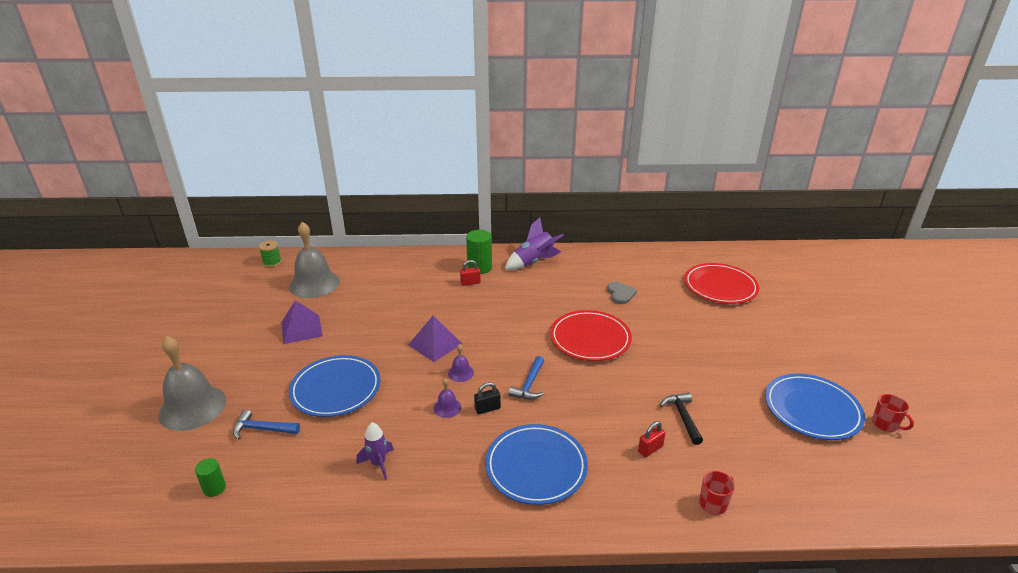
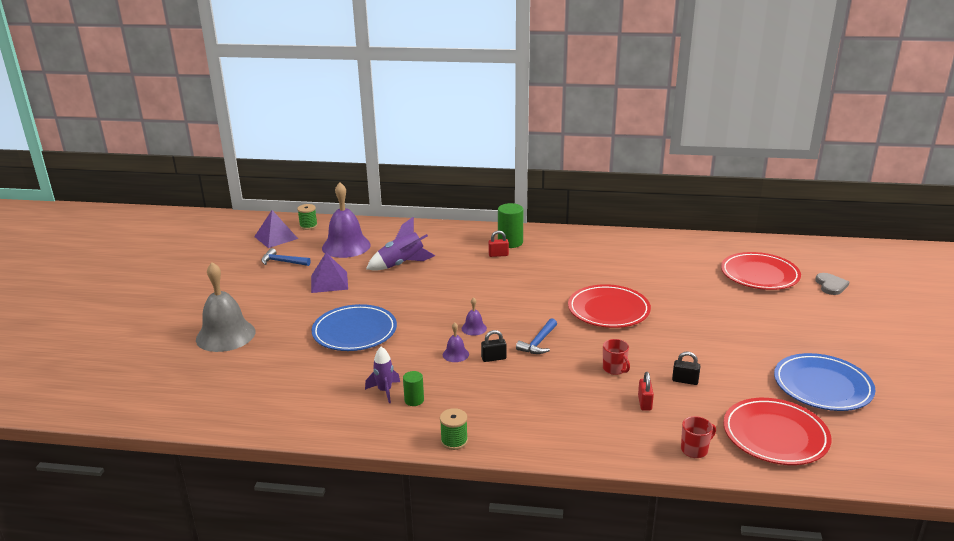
camera: 10 degrees right, 5 degrees down
green cylinder [195,458,226,497] -> green cylinder moved to [403,371,424,406]
blue hammer [233,409,300,440] -> blue hammer moved to [261,248,311,266]
grey bell [289,222,340,298] -> purple bell [322,182,371,258]
purple pyramid [409,315,462,362] -> purple pyramid moved to [254,210,298,248]
blue plate [485,424,588,505] -> none
purple rocket [505,217,564,270] -> purple rocket moved to [366,217,435,271]
grey heart [607,282,637,304] -> grey heart moved to [815,273,849,295]
red padlock [638,421,666,457] -> red padlock turned 60 degrees counterclockwise [638,372,654,411]
black hammer [660,392,703,445] -> black padlock [672,352,701,385]
red mug [872,394,914,432] -> red mug moved to [603,339,630,375]
none -> green spool [440,408,468,450]
none -> red plate [723,398,831,465]

